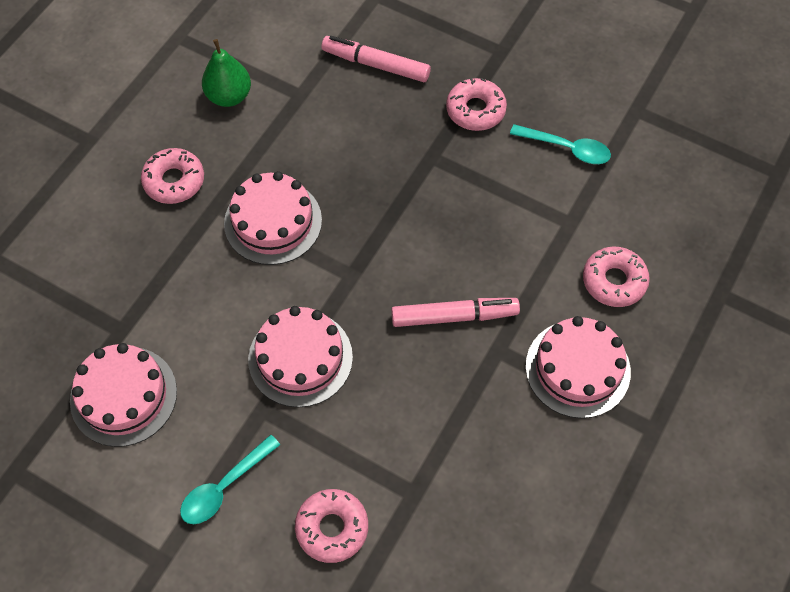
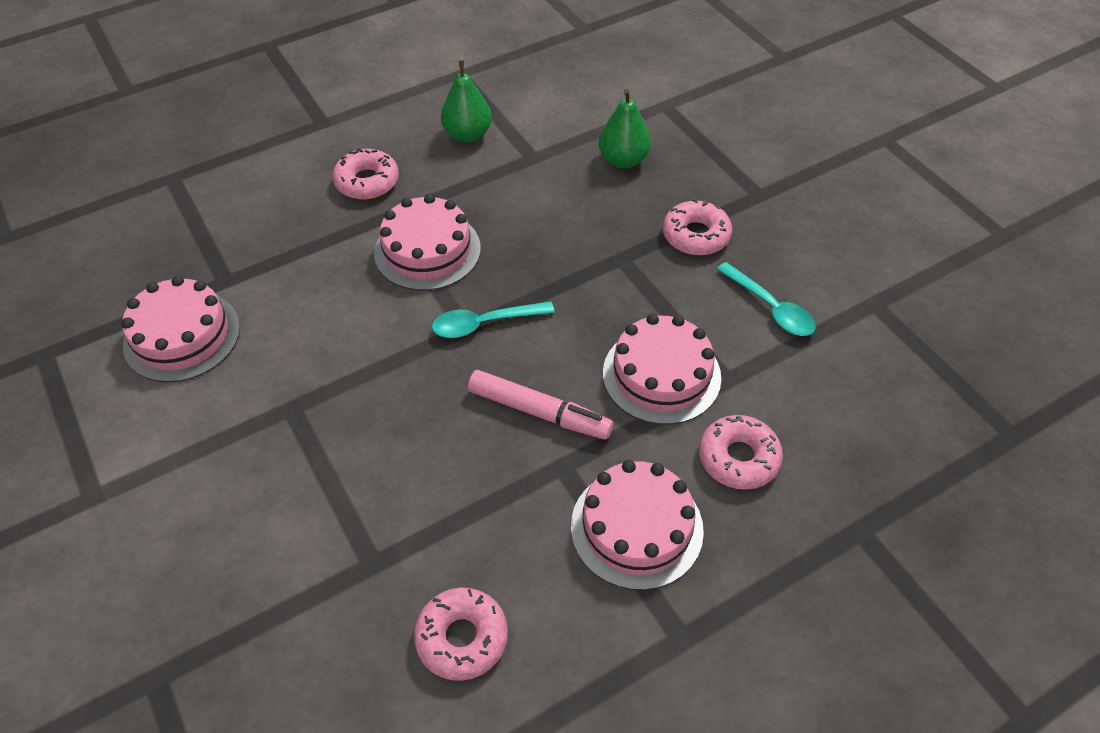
camera: 30 degrees right, 10 degrees down
turquoise spoon [180,435,280,524] -> turquoise spoon moved to [432,301,555,338]
pink cake [248,306,353,407] -> pink cake moved to [603,314,721,425]
pink donut [295,489,368,563] -> pink donut moved to [414,588,508,681]
pink marker [322,36,431,82] -> green pear [599,89,651,168]

